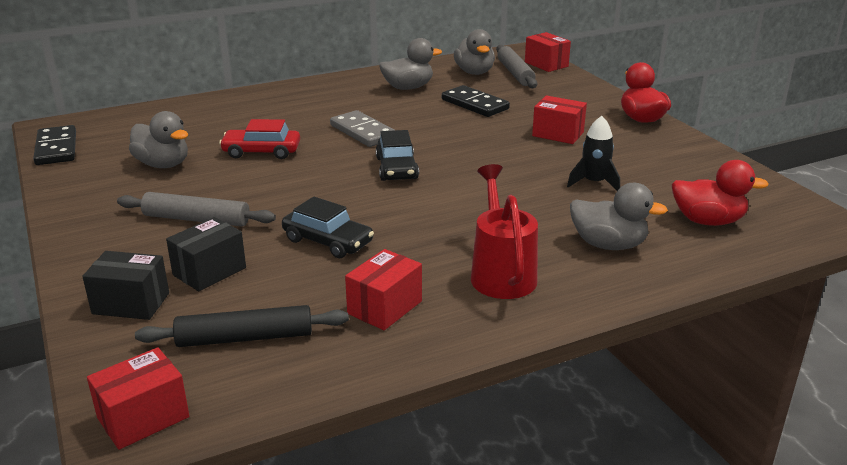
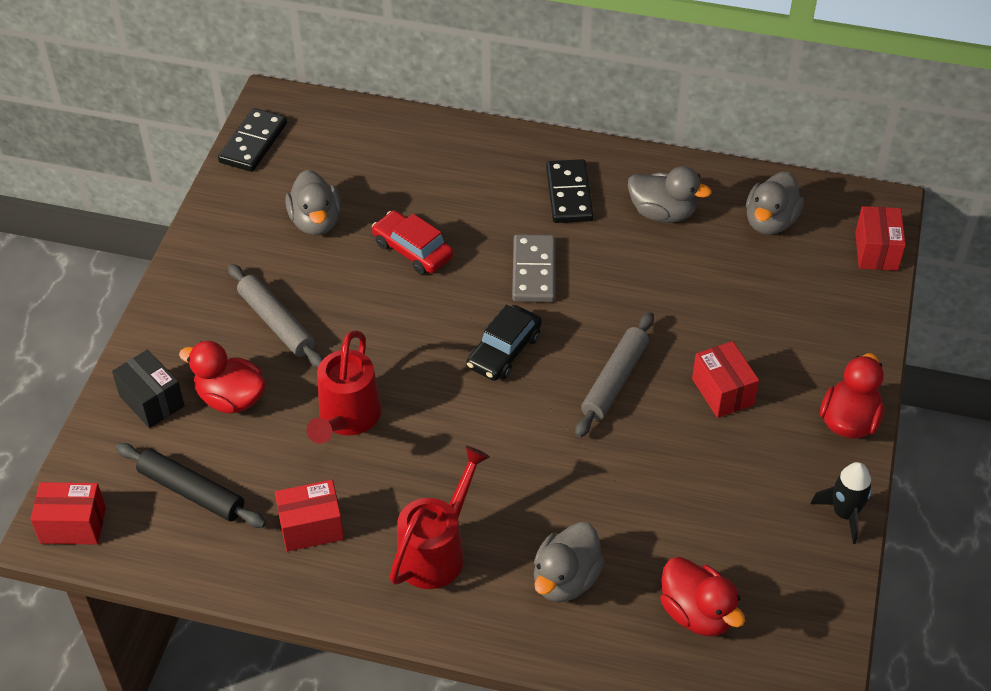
camera: 40 degrees right, 20 degrees up
black box [166,217,246,291] -> red duck [179,341,266,413]
black car [282,197,374,258] -> red watering can [307,330,382,444]
black domino [442,85,510,117] -> black domino moved to [546,159,594,223]
grey rolling pin [496,45,537,88] -> grey rolling pin moved to [575,312,654,438]
black rocket [567,116,620,191] -> black rocket moved to [810,462,872,544]
grey duck [570,183,668,250] -> grey duck turned 60 degrees clockwise [534,522,605,602]

